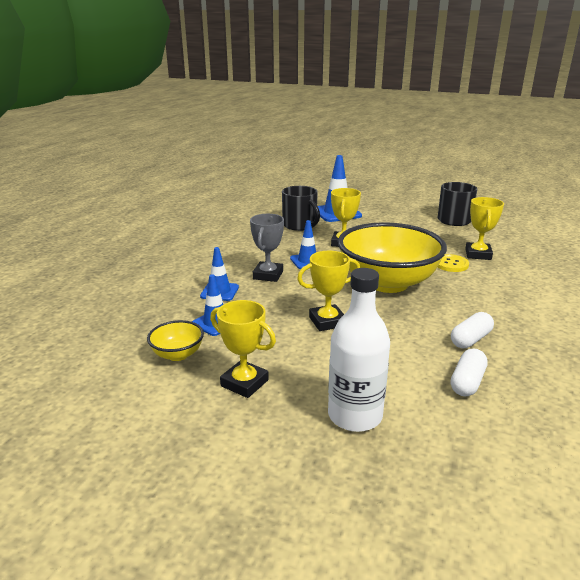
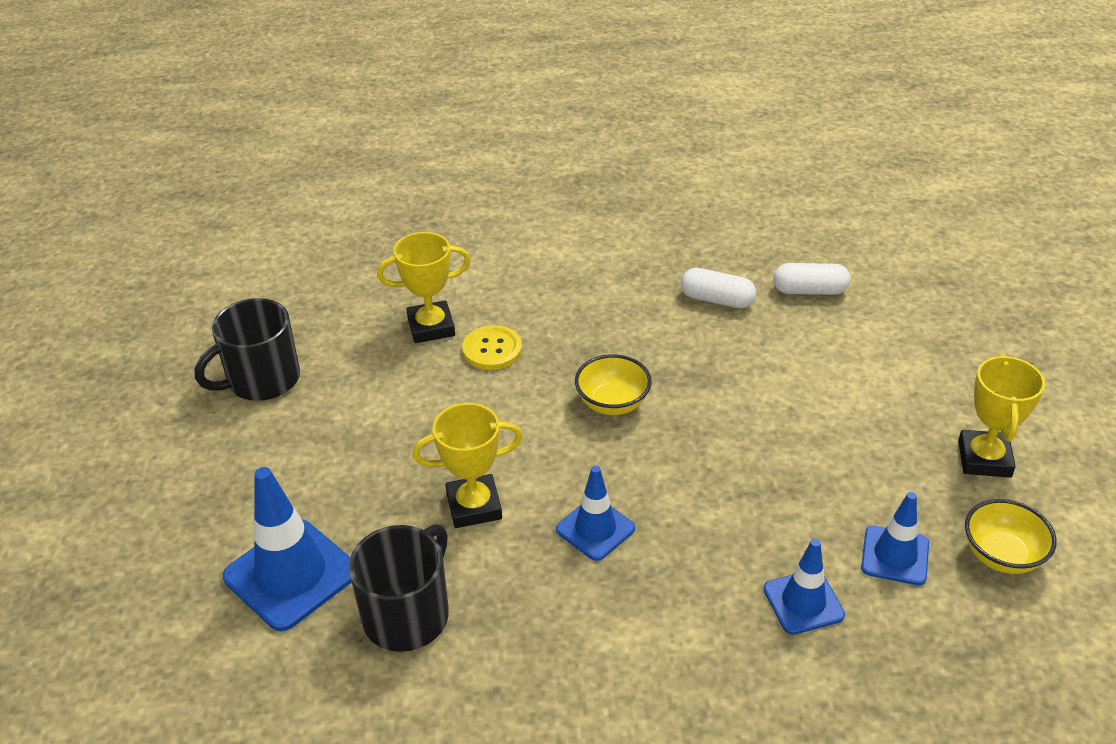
camera: 115 degrees left, 15 degrees up
grey trophy [250,214,284,282] -> none
yellow trophy [297,251,360,331] -> none
white bottle [328,268,390,432] -> none
yellow bowl [338,222,447,293] -> yellow bowl [575,354,652,415], size x0.42

